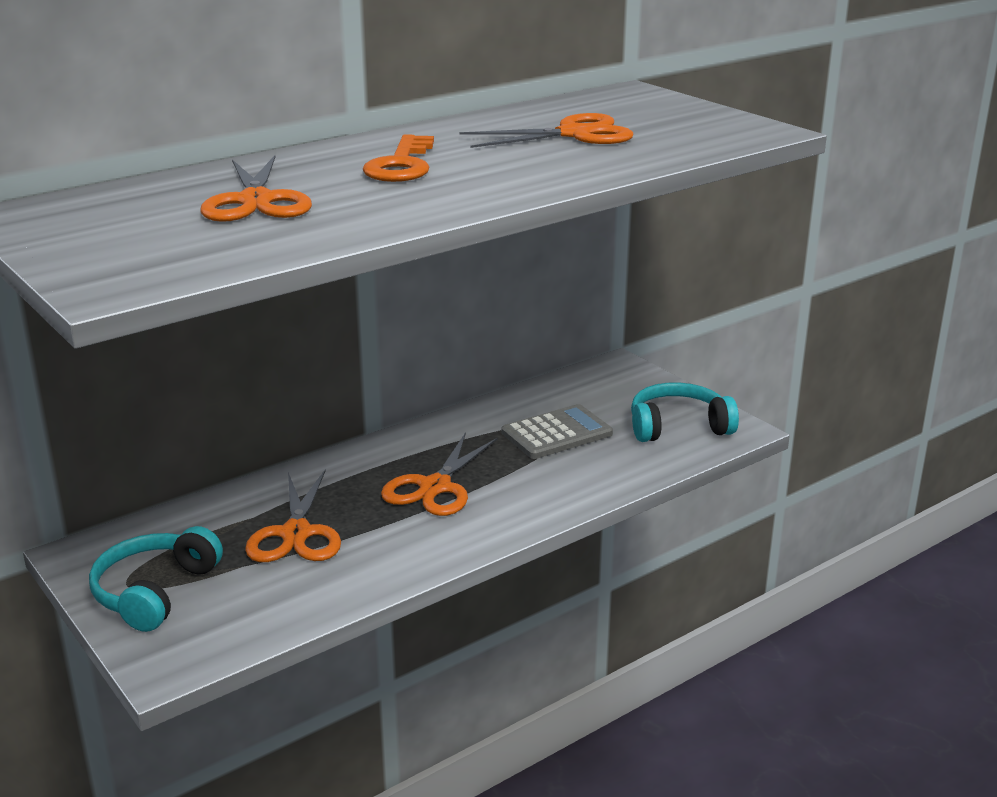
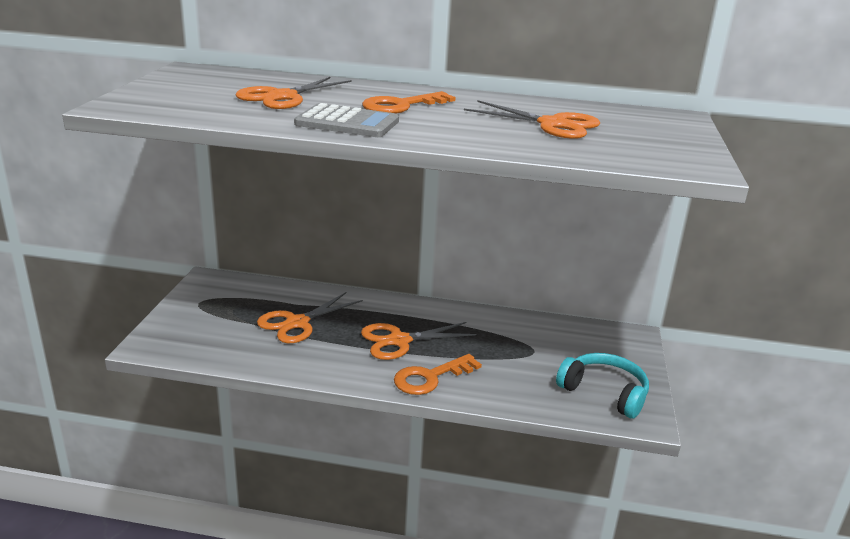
camera: 45 degrees right, 0 degrees up
turquoise headphones [89,526,223,632] -> none
grey calculator [501,404,613,459] -> grey calculator moved to [294,103,399,137]
none -> orange key [394,354,482,395]

